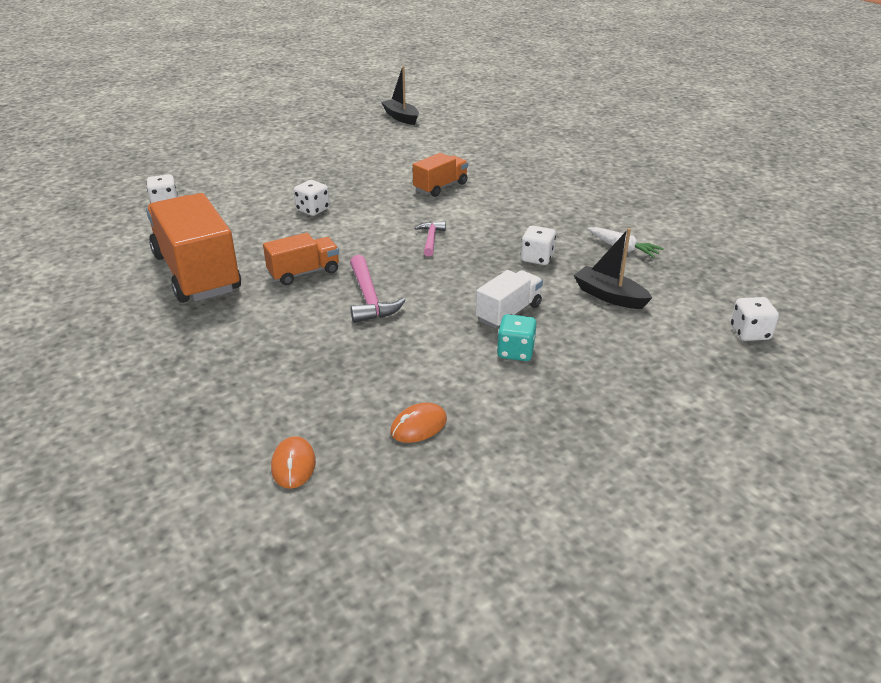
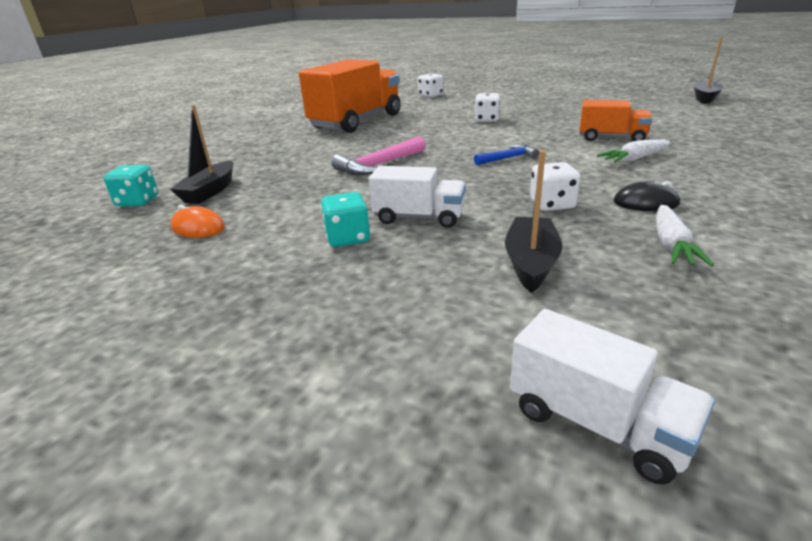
camera: 65 degrees right, 5 degrees down
orange truck [263,233,339,285] -> none
orange mouse [271,436,316,489] -> turquoise dice [104,165,158,206]
pink hammer [415,222,446,257] -> blue hammer [474,144,539,165]
white dice [731,297,779,341] -> white truck [510,309,715,485]
none -> black boat [170,105,233,204]
none -> white carrot [597,139,671,163]
none -> black mouse [614,181,681,211]

